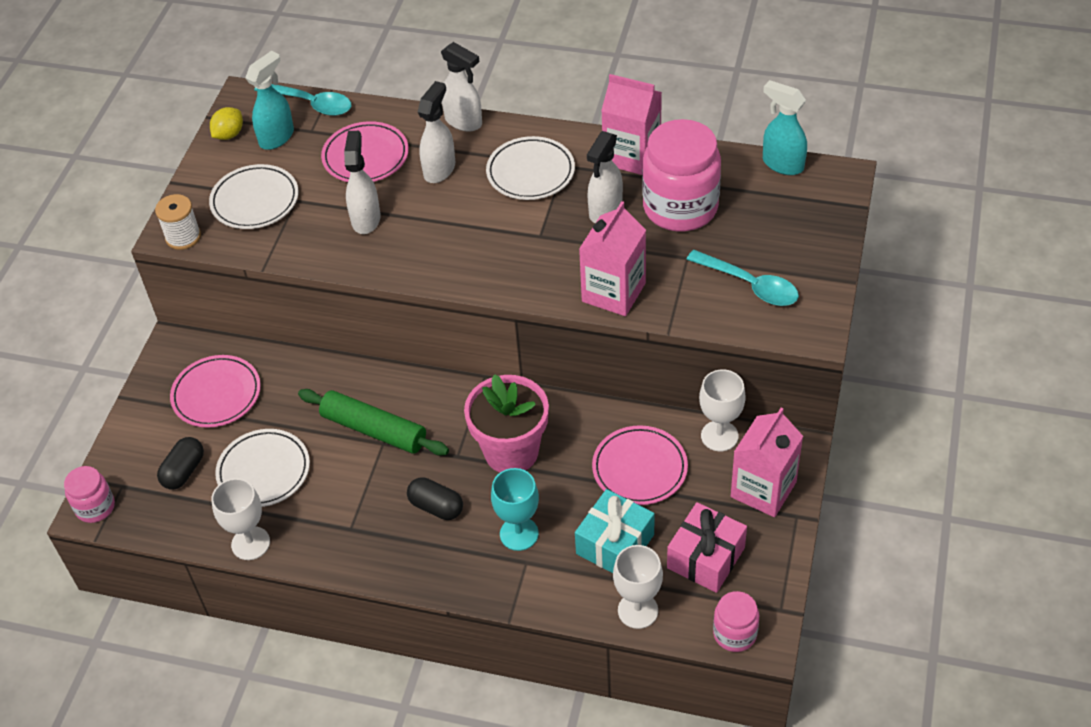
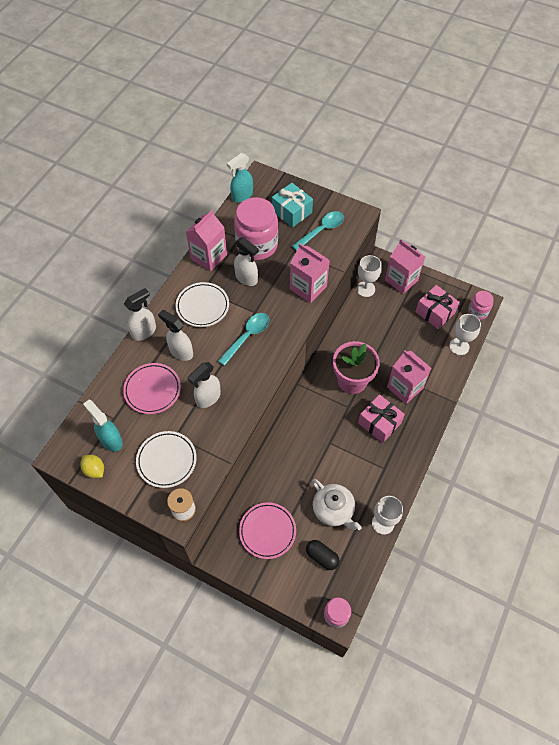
camera: 80 degrees left, 10 degrees up
white plate [215,429,310,507] -> white teapot [312,479,362,530]
turquoise spoon [254,84,352,116] -> turquoise spoon moved to [218,313,269,366]
green rolling pin [298,389,449,456] -> none
white spray bottle [344,131,381,234] -> white spray bottle turned 60 degrees counterclockwise [188,362,221,408]
black capsule [407,477,463,520] -> pink gift [358,394,405,443]
turquoise goblet [491,468,539,551] -> pink carton [387,350,431,404]
turquoise gift [575,489,655,573] -> turquoise gift moved to [272,183,313,228]
pink plate [592,425,688,505] -> none

